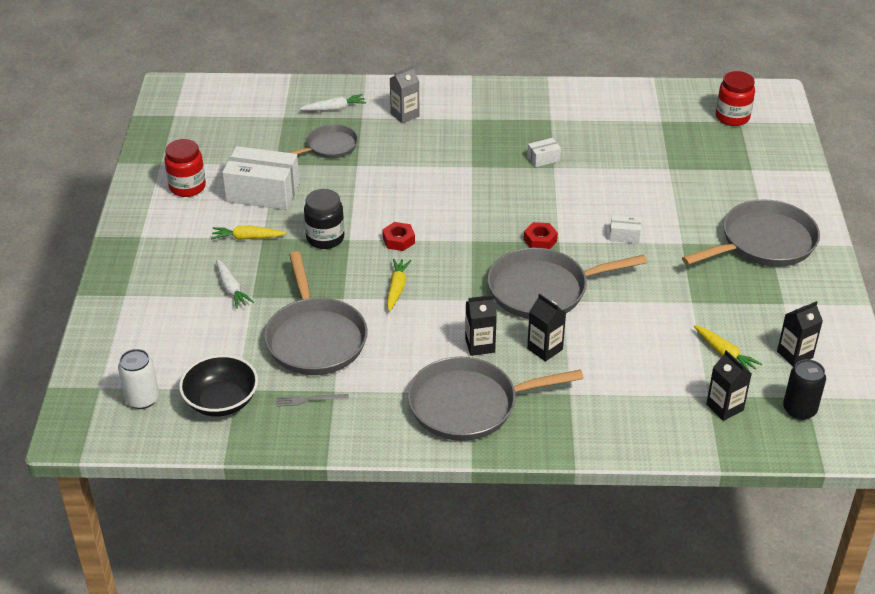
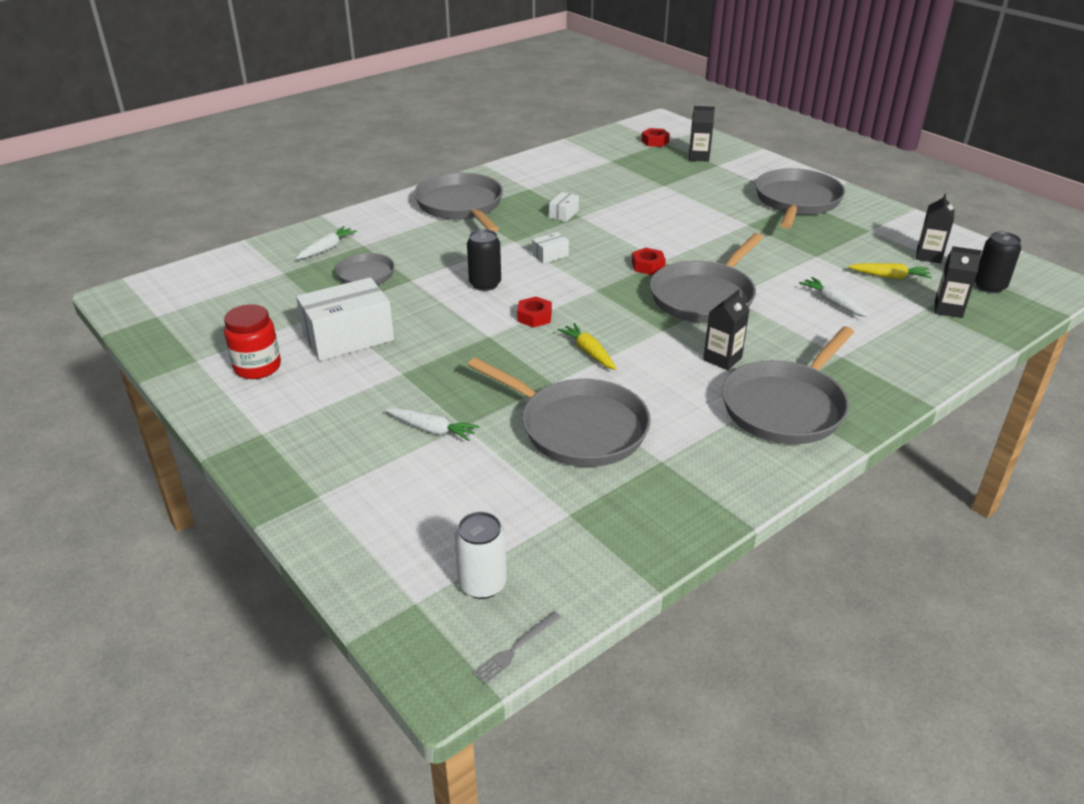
camera: 40 degrees left, 5 degrees down
black bowl [179,355,258,416] -> none
yellow carrot [211,226,286,240] -> none
grey fork [276,394,349,407] -> grey fork moved to [472,611,561,684]
black jar [304,189,344,249] -> none
grey carton [390,65,420,123] -> none
black carton [527,294,566,362] -> black carton moved to [689,106,715,162]
white box [609,215,641,244] -> white box moved to [532,232,569,264]
red jar [716,71,755,126] -> red nut [642,128,670,147]
none -> grey pan [414,172,503,232]
none -> black can [467,229,501,291]
none -> white carrot [799,277,868,317]

